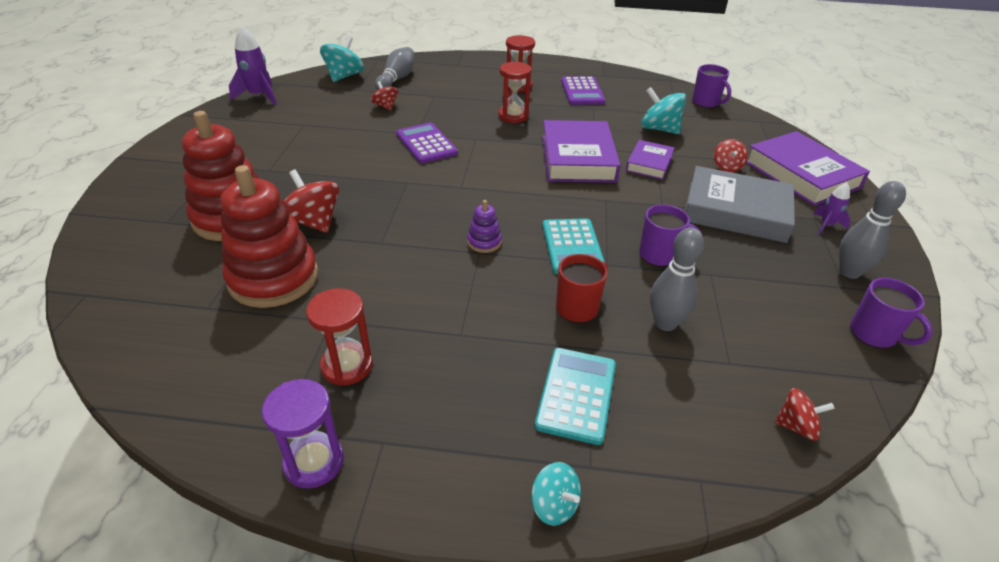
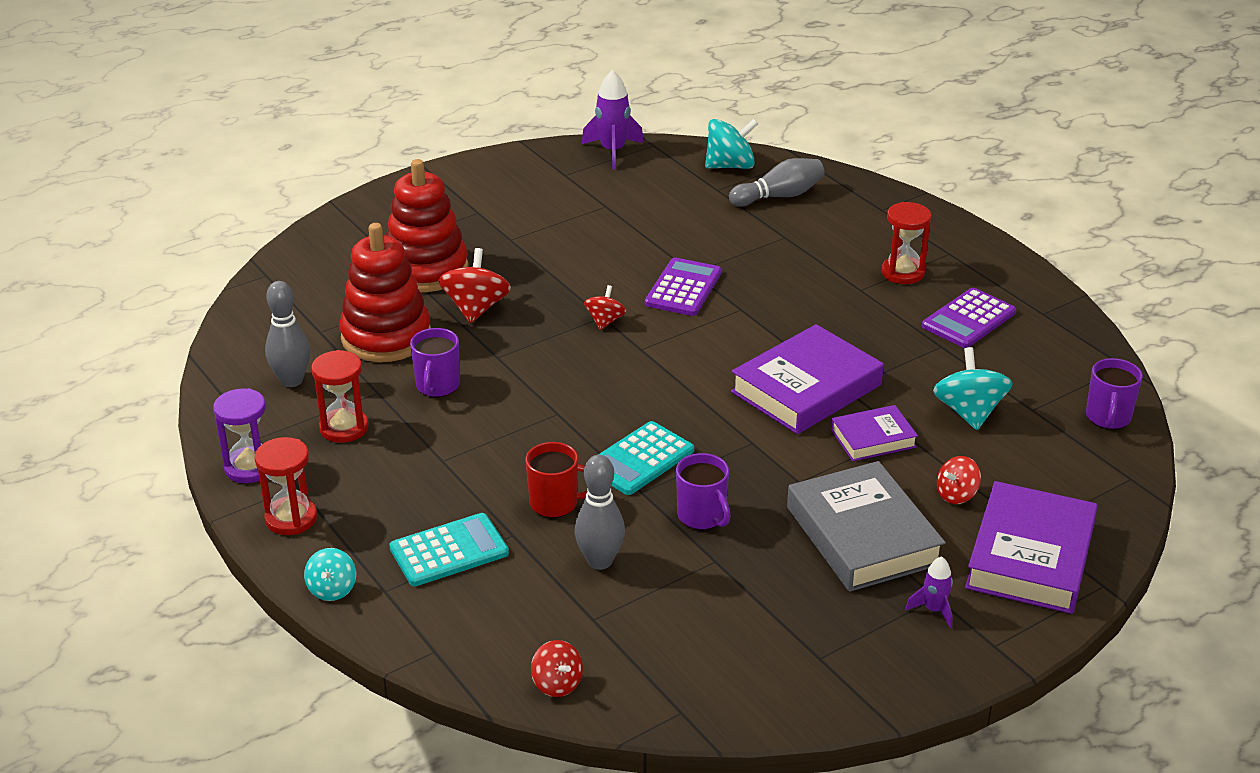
camera: 50 degrees right, 5 degrees down
red spinning top [371,81,398,110] -> red spinning top moved to [584,285,627,330]
purple stacking toy [467,200,502,253] -> none
red hourglass [498,61,532,123] -> red hourglass moved to [255,437,317,535]
grey bowling pin [839,181,906,279] -> grey bowling pin moved to [265,281,310,387]
purple mug [850,278,933,348] -> purple mug moved to [410,328,460,397]

